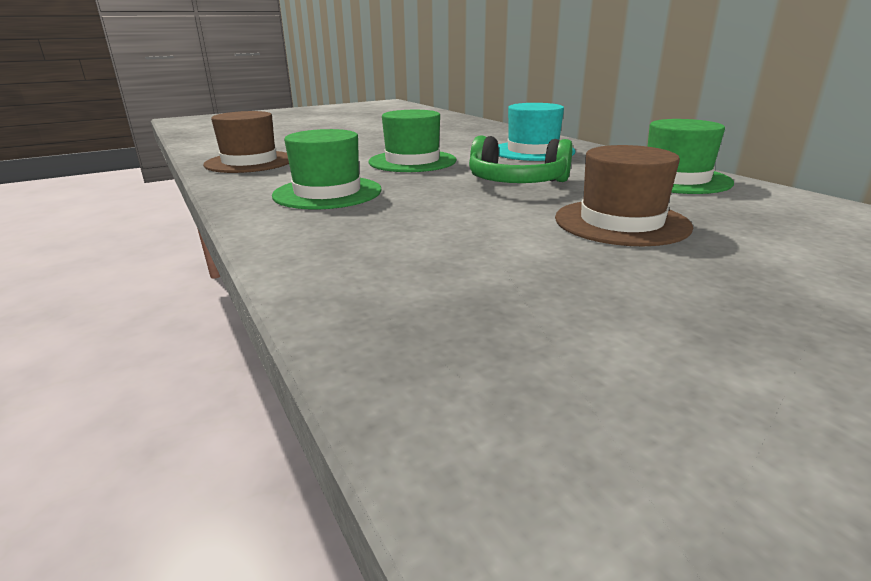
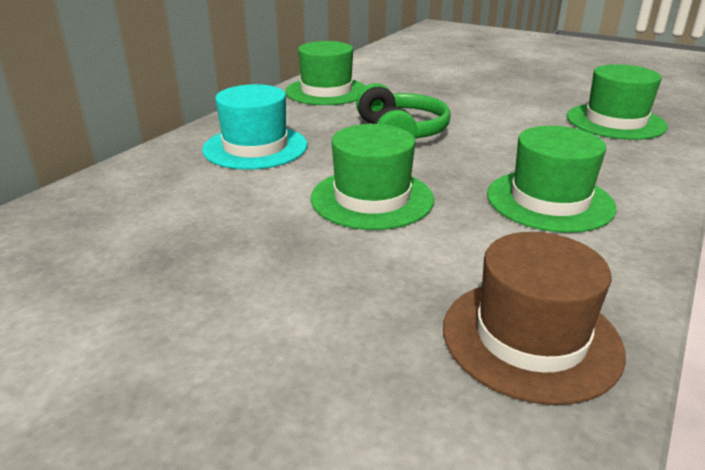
camera: 120 degrees left, 5 degrees up
brown hat [555,145,693,246] -> none
none -> green hat [566,64,668,140]

